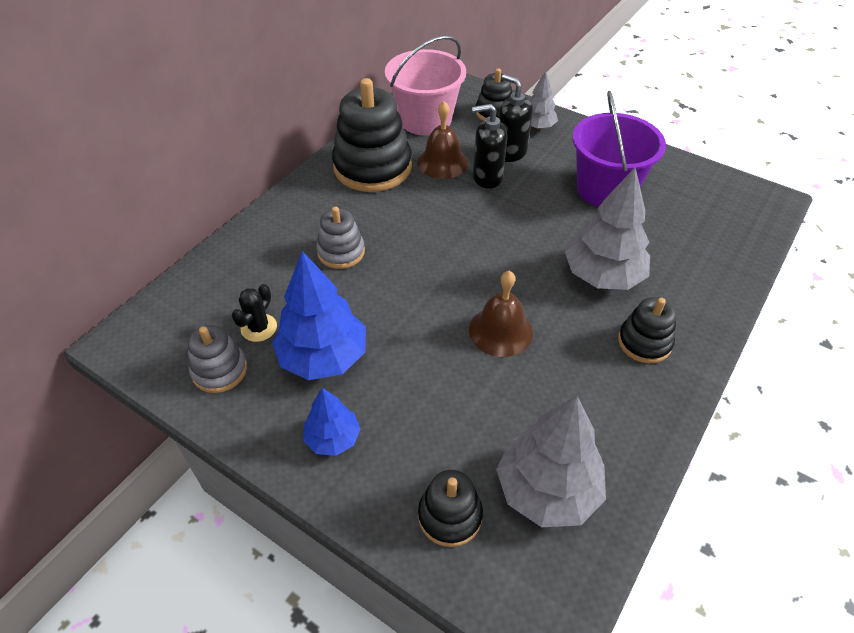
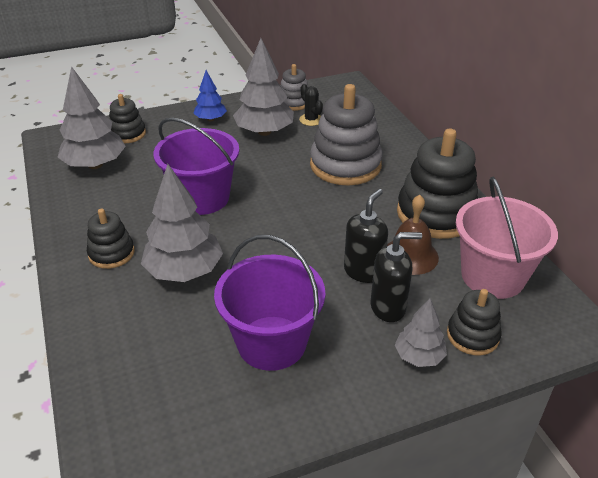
camera: 125 degrees right, 10 degrees down
blue tree [272,251,366,380] -> grey tree [233,38,294,136]
grey stacking toy [316,207,365,269] -> grey stacking toy [310,84,383,185], size x1.86
brown bell [469,271,533,357] -> purple bucket [153,118,239,215]

